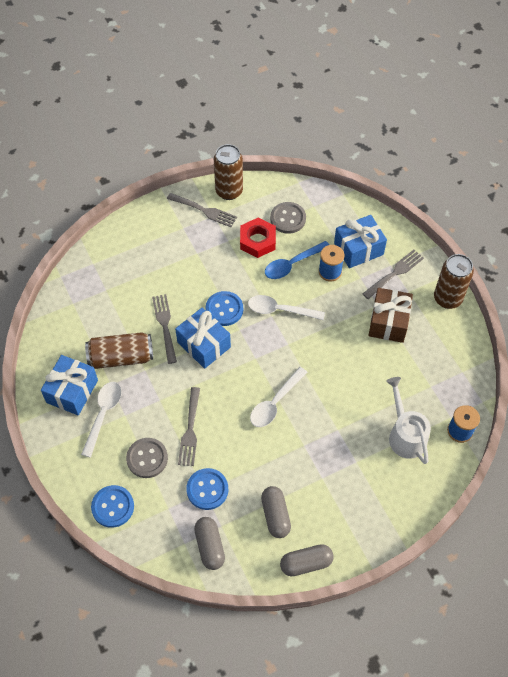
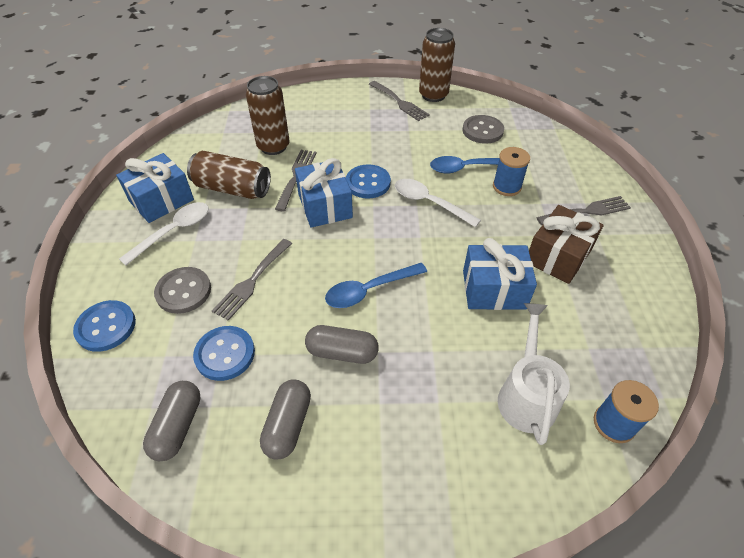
camera: 25 degrees right, 10 degrees down
red nut [240,218,276,258] -> none
white spoon [250,367,308,427] -> blue spoon [325,263,427,308]
grey capsule [280,544,334,577] -> grey capsule moved to [305,325,379,364]
blue gift [334,215,387,268] -> blue gift moved to [463,238,537,310]
brown can [434,254,474,309] -> brown can moved to [246,76,289,155]

